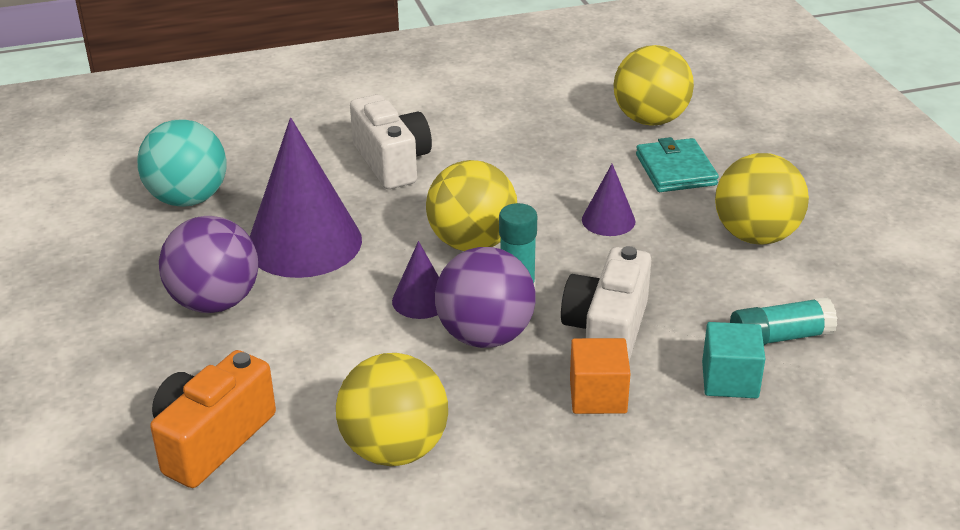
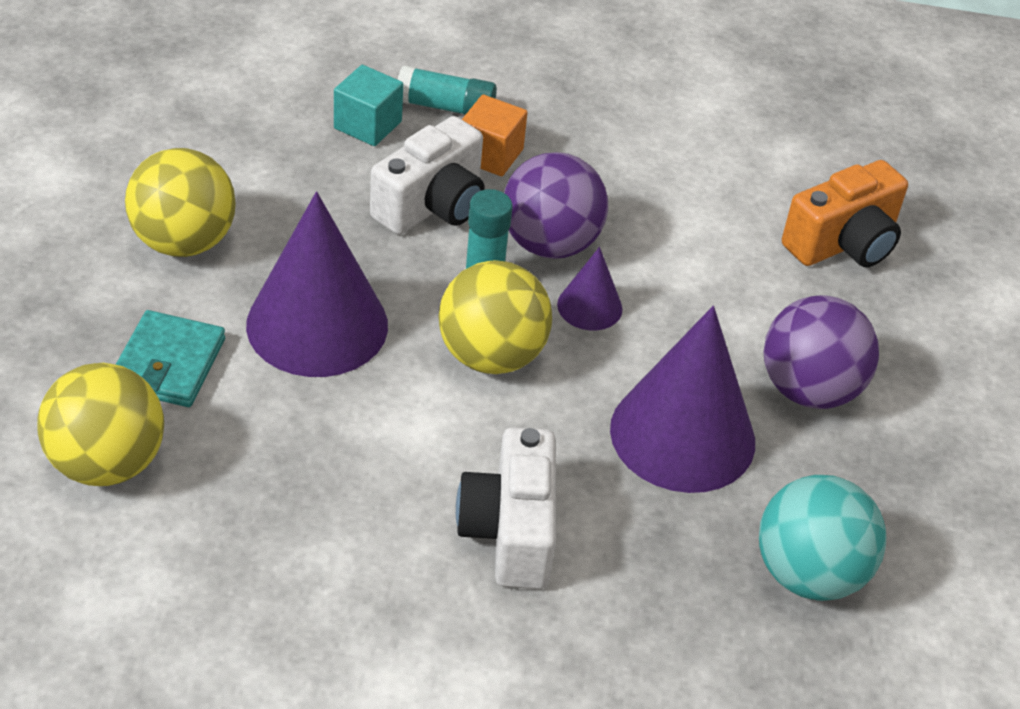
camera: 160 degrees left, 10 degrees up
yellow ball [336,353,448,466] -> none
purple cone [582,164,636,236] -> purple cone [246,192,388,377], size x2.09
turquoise glue stick [730,297,837,345] -> turquoise glue stick moved to [398,65,497,115]

